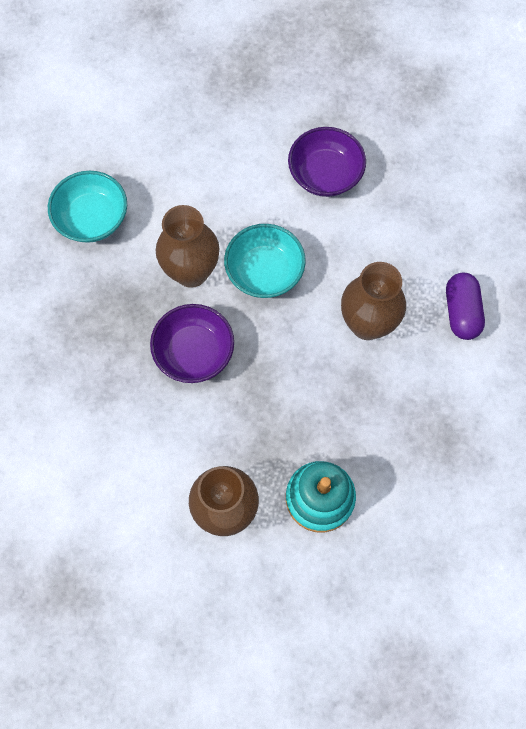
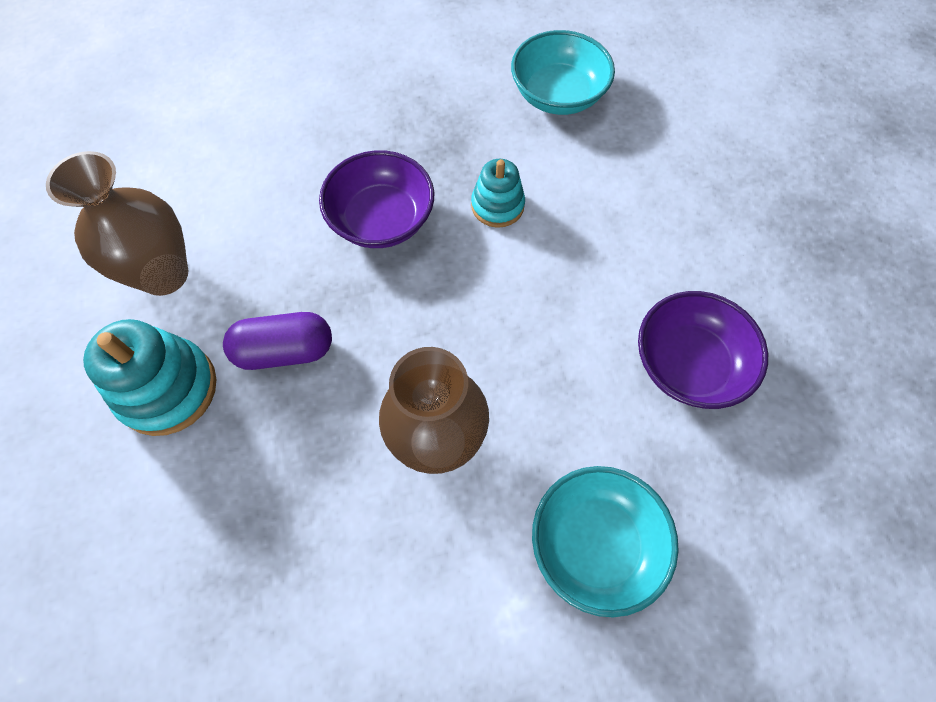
camera: 85 degrees right, 5 degrees down
brown vase [156,205,220,288] -> turquoise stacking toy [471,159,525,228]
turquoise bowl [224,224,306,298] -> turquoise bowl moved to [532,466,679,617]
purple capsule [446,273,485,340] -> purple capsule moved to [223,312,332,370]

